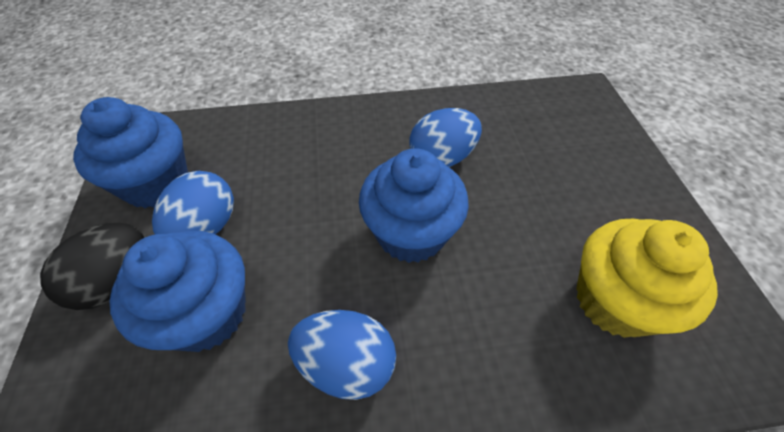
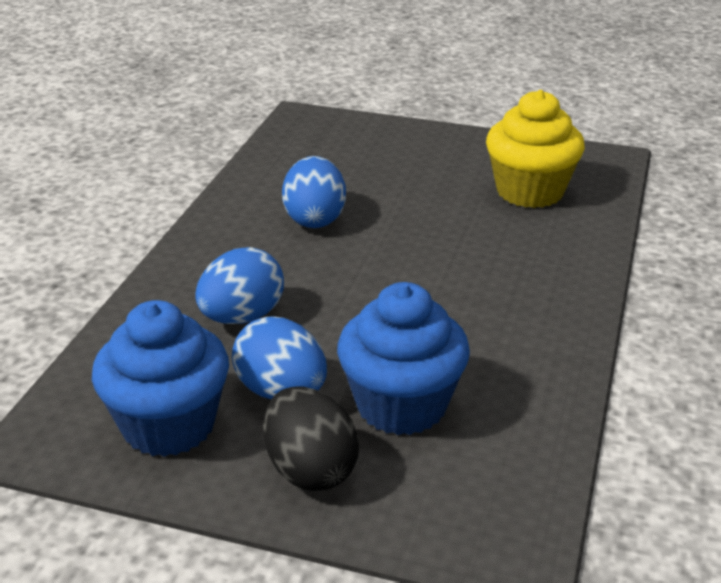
camera: 65 degrees left, 20 degrees down
blue egg [288,310,396,400] -> blue egg moved to [195,247,284,324]
blue cupcake [359,148,469,263] -> none

